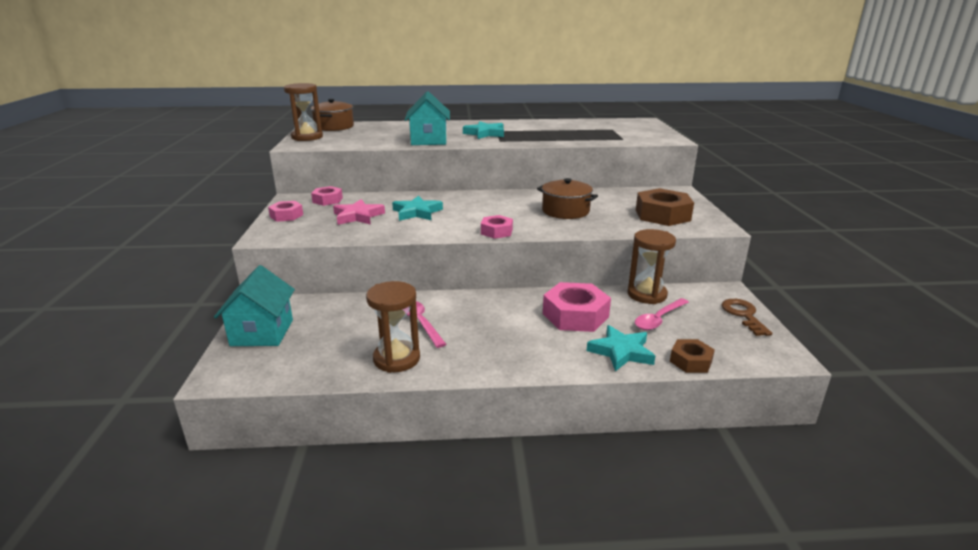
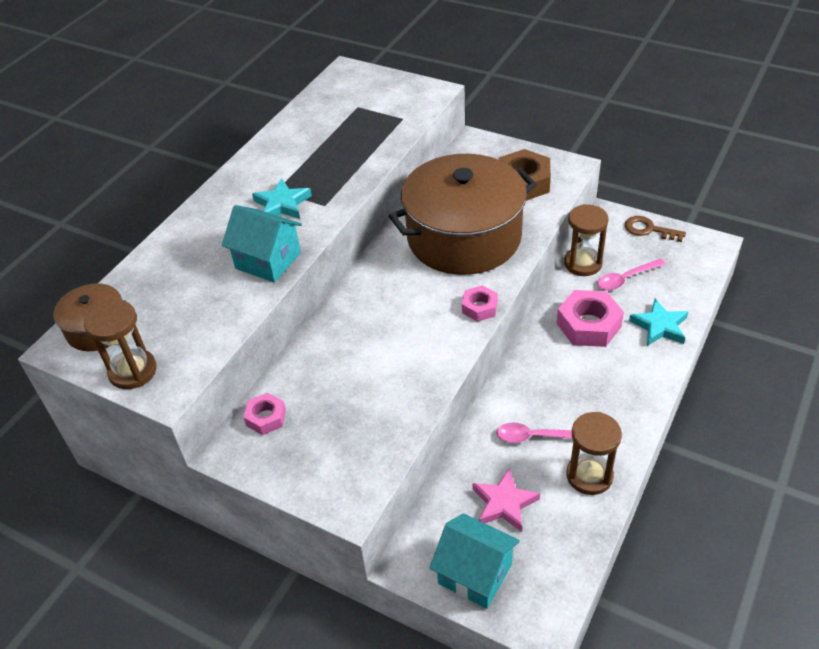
camera: 55 degrees left, 20 degrees up
pink nut [268,201,303,222] -> none
pink star [333,199,385,225] -> pink star moved to [472,468,540,532]
turquoise star [392,196,443,221] -> none
brown pot [537,178,598,219] -> brown pot [389,154,537,275], size x2.14
pink spoon [635,298,689,330] -> pink spoon turned 75 degrees clockwise [597,259,666,290]
brown nut [670,339,715,373] -> none

